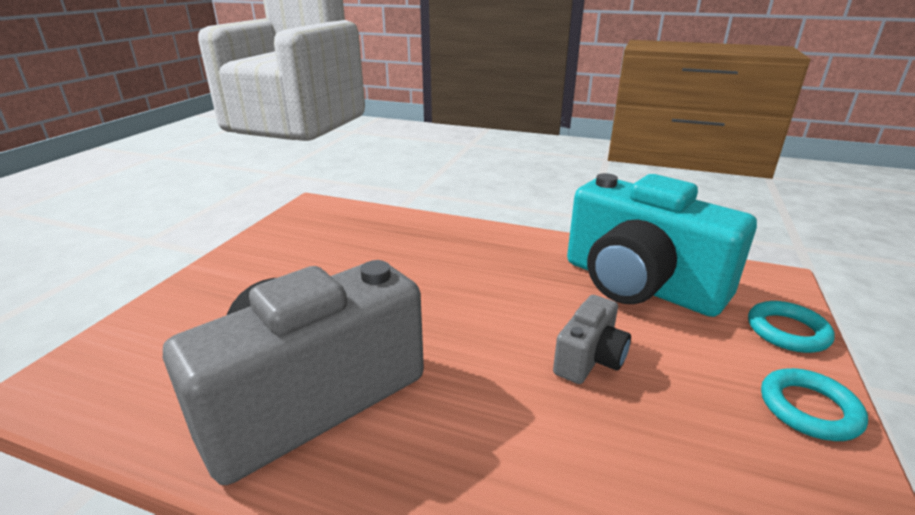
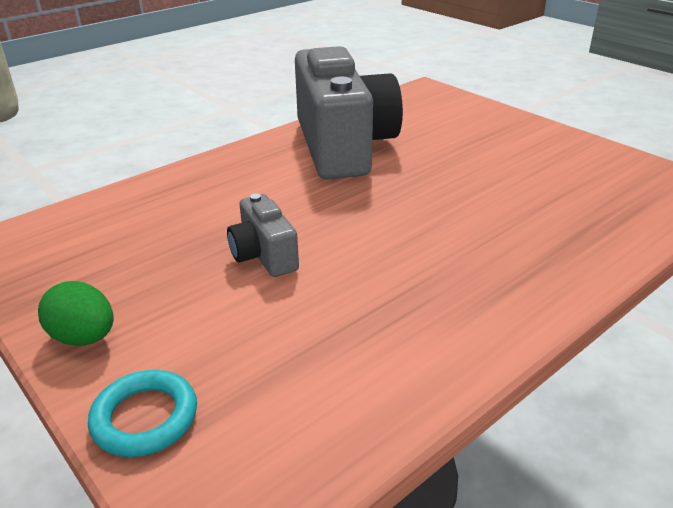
camera: 120 degrees right, 5 degrees up
turquoise camera [567,173,757,317] -> none
turquoise ring [761,368,868,441] -> green egg [38,281,114,346]

